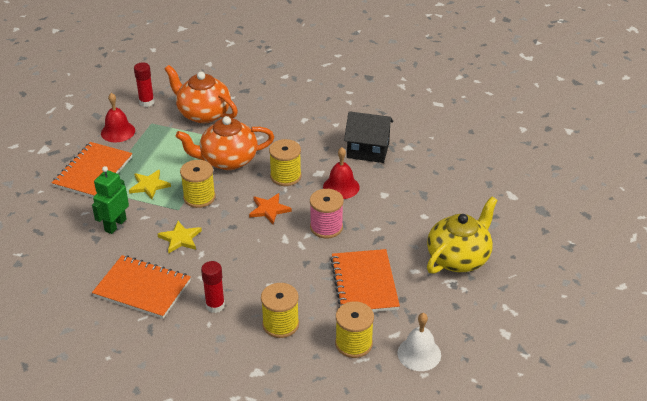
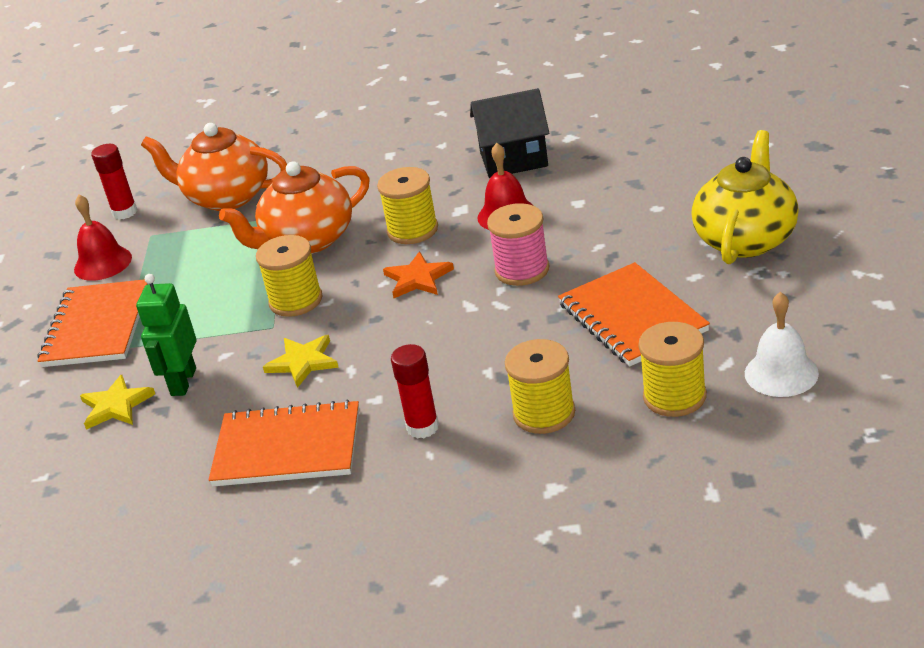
camera: 15 degrees left, 5 degrees down
yellow star [129,170,171,199] -> yellow star moved to [80,375,155,430]

